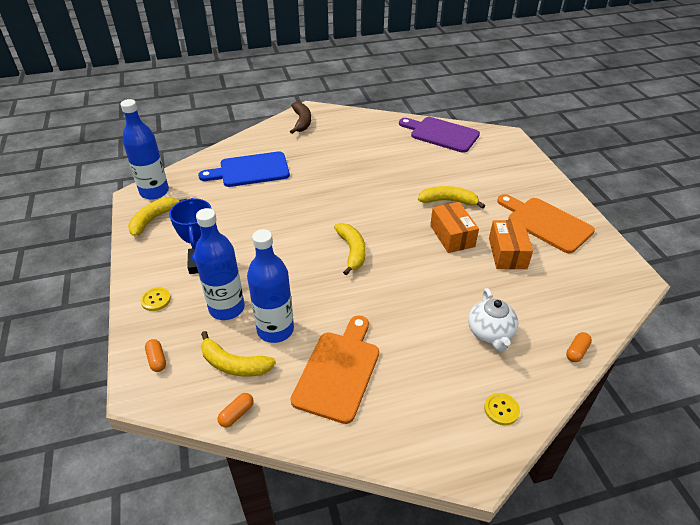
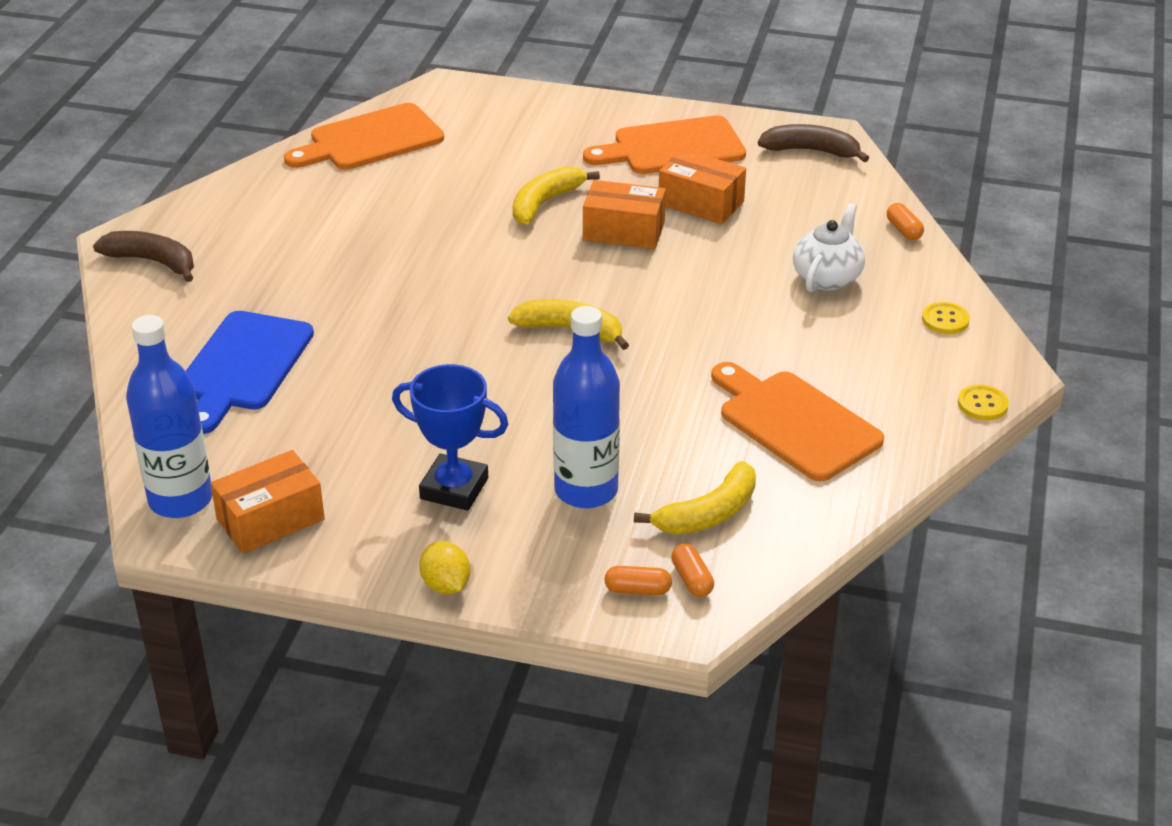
camera: 60 degrees left, 5 degrees down
yellow banana [128,197,186,237] -> orange box [210,450,325,554]
yellow button [140,287,171,311] -> yellow button moved to [958,385,1009,420]
orange capsule [217,393,254,427] -> orange capsule moved to [671,544,714,597]
blue bottle [247,229,294,343] -> none
purple cutting board [399,117,480,153] -> orange cutting board [284,103,444,170]
white teapot [468,288,519,352] -> white teapot turned 90 degrees counterclockwise [793,203,865,292]
none -> yellow lemon [419,541,470,594]
none -> brown banana [758,124,869,162]

